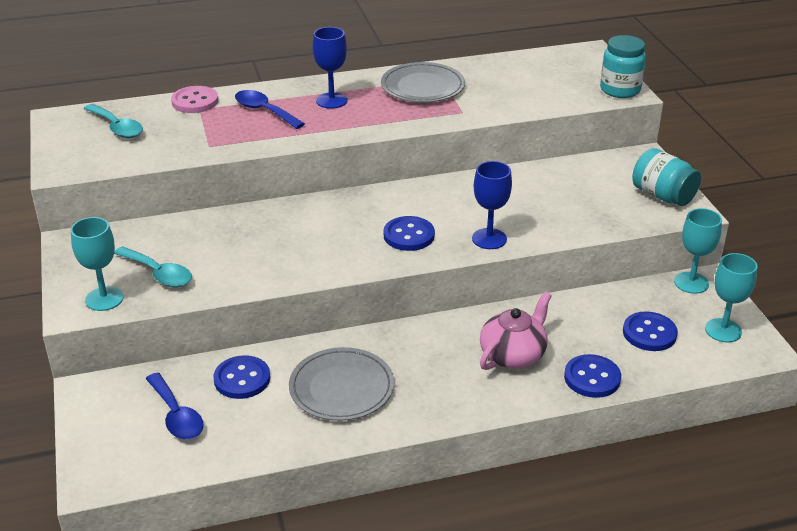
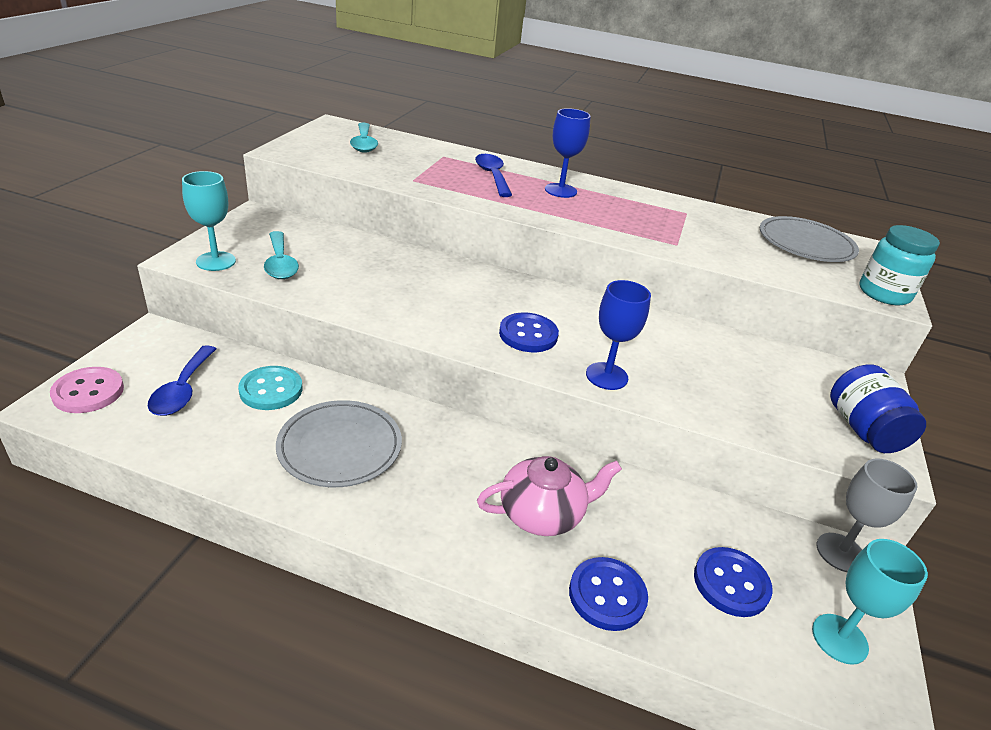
camera: 30 degrees right, 0 degrees up
pink button [171,86,218,113] -> pink button moved to [50,367,124,413]
blue button [214,355,270,399] -> turquoise button [238,366,302,410]
grey plate [381,62,465,102] -> grey plate moved to [760,216,859,262]
turquoise jar [632,148,701,206] -> blue jar [830,364,926,453]
turquoise goblet [674,208,722,294] -> grey goblet [816,458,917,572]

